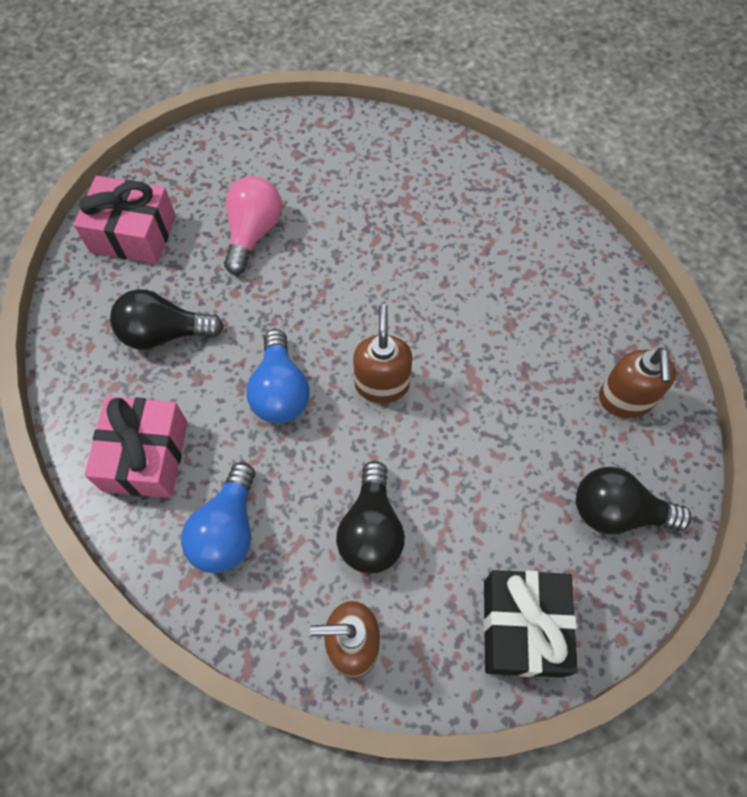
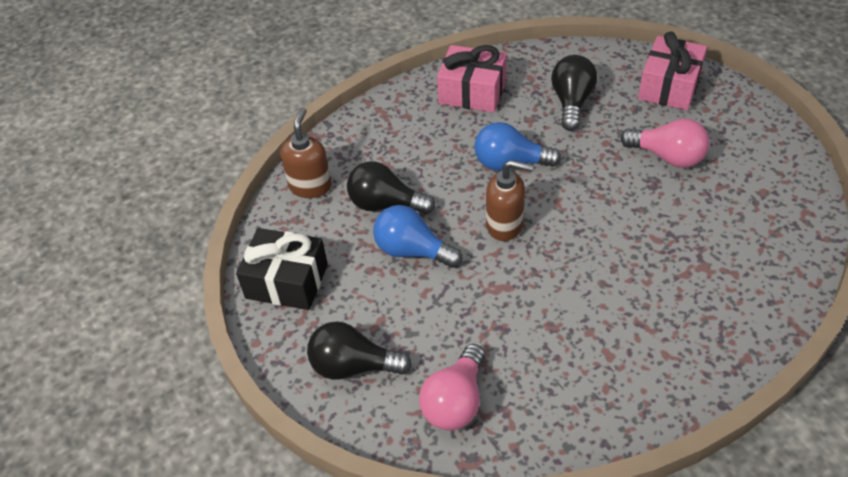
camera: 105 degrees right, 15 degrees down
blue light bulb [181,462,255,573] -> blue light bulb moved to [373,205,462,268]
black light bulb [576,467,692,534] -> black light bulb turned 105 degrees counterclockwise [307,321,412,380]
brown soap dispenser [599,347,676,418] -> pink light bulb [419,344,485,431]

